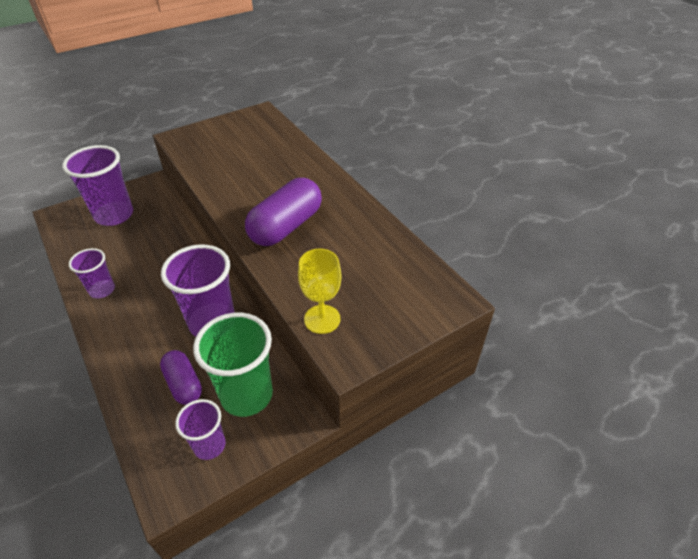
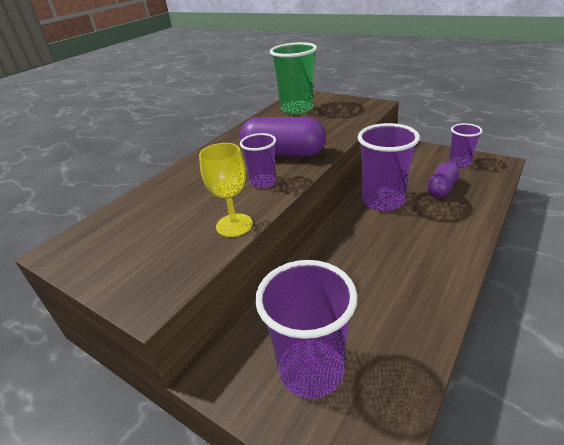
camera: 110 degrees left, 10 degrees down
purple cup [69,248,115,298] -> purple cup moved to [240,133,276,188]
green cup [193,313,273,417] -> green cup moved to [270,42,317,115]
yellow goblet [298,249,342,334] -> yellow goblet moved to [199,143,253,237]

